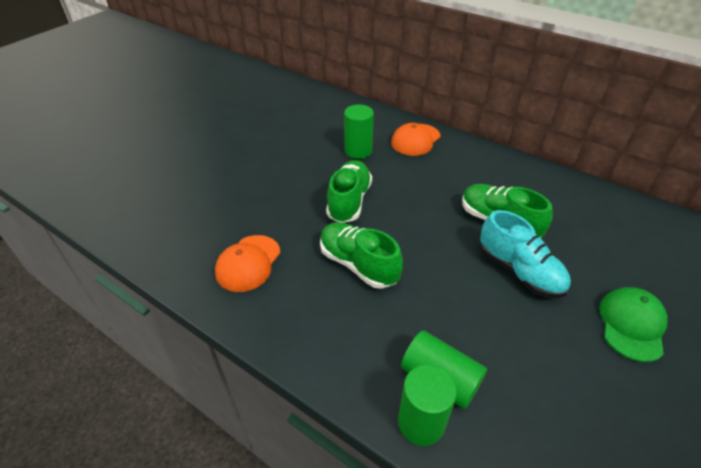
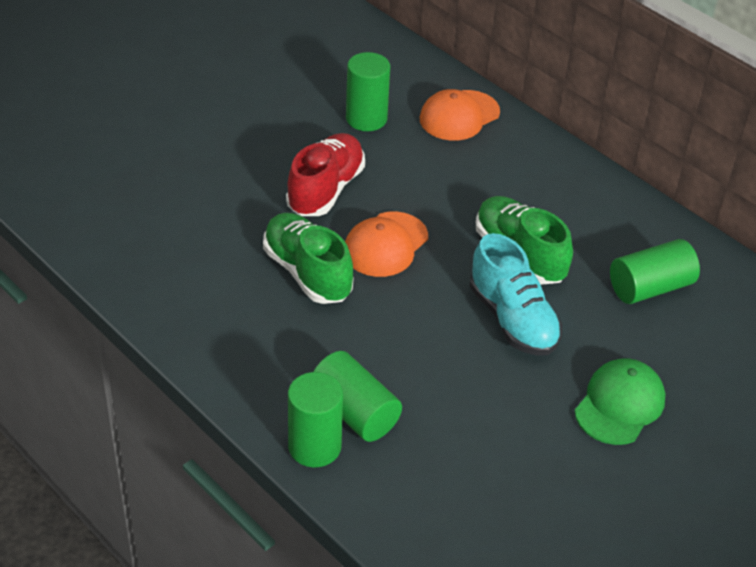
camera: 10 degrees right, 0 degrees up
orange cap [215,235,280,292] -> orange cap moved to [345,212,428,277]
green shoe [326,160,372,223] -> red shoe [286,133,365,216]
none -> green cylinder [610,239,700,304]

